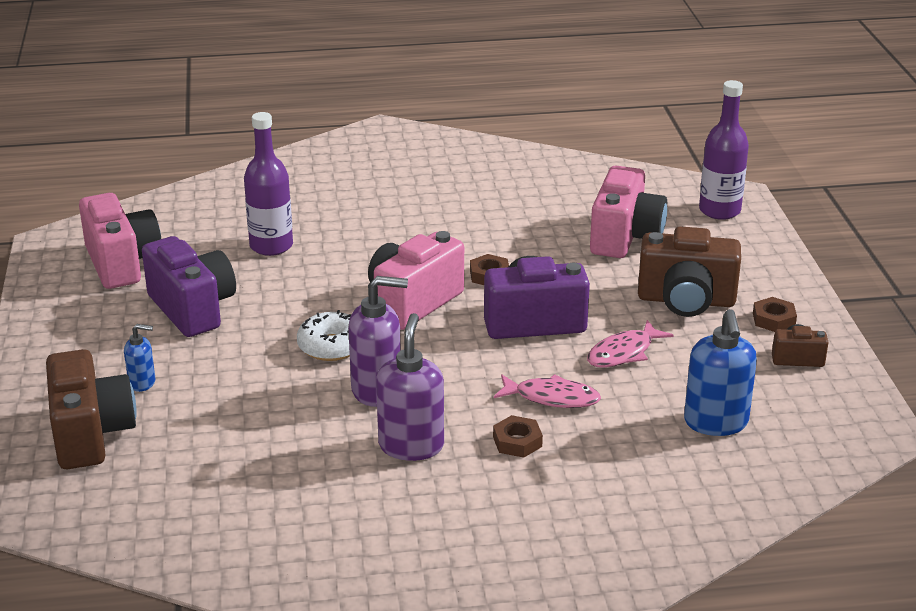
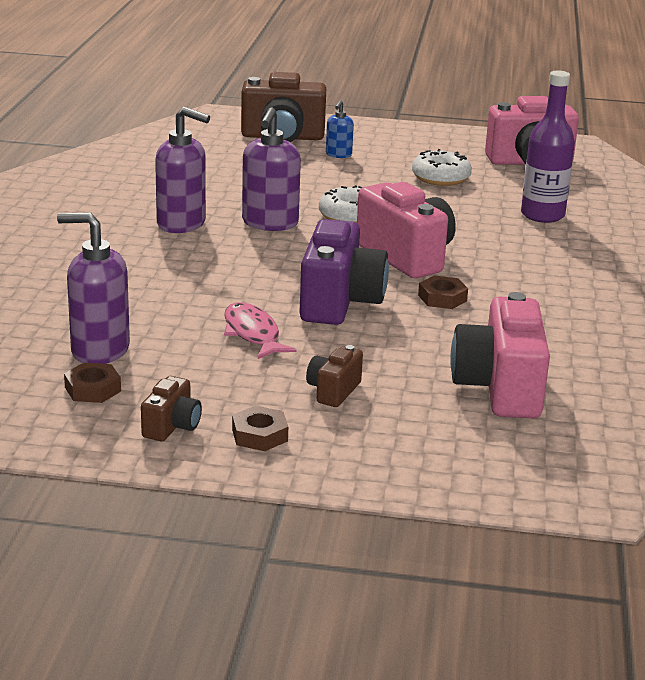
camera: 105 degrees right, 5 degrees down
purple camera [142,236,236,337] -> white donut [412,149,472,186]
brown nut [493,415,543,458] -> brown nut moved to [64,363,121,403]
pink fish [494,374,601,408] -> none
pink camera [590,166,667,258] -> pink camera turned 60 degrees clockwise [450,292,550,418]
brown camera [638,226,741,317] -> brown camera [306,345,363,407], size x0.50
blue soap dispenser [684,309,757,436] -> purple soap dispenser [57,212,130,364]
purple bottle [699,80,749,220] -> none

